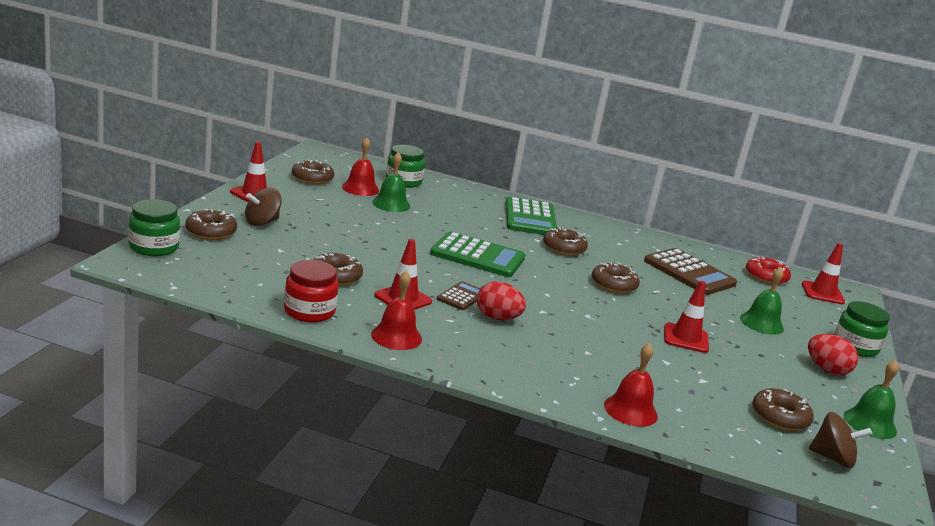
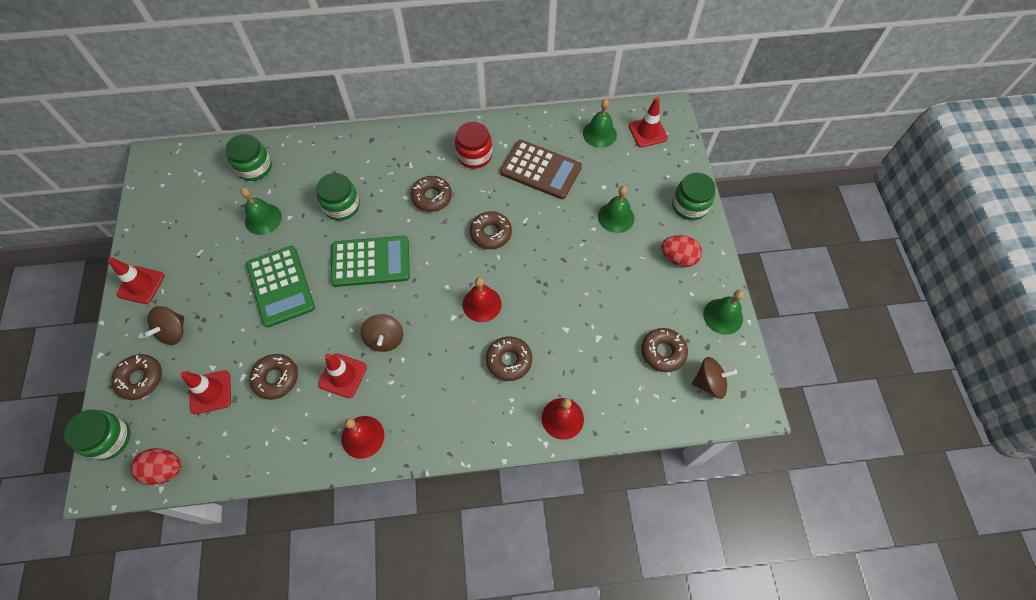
camera: 20 degrees left, 40 degrees up
red jar [284,260,339,322] -> red jar moved to [455,122,492,169]
brown donut [292,159,334,184] -> brown donut moved to [486,336,532,381]
red bell [342,137,379,196] -> red bell moved to [463,277,501,322]
brown calculator [437,281,480,310] -> brown spinning top [361,314,403,352]
red egg [477,282,526,320] -> red egg moved to [131,448,181,485]
green calculator [505,197,557,235] -> green calculator moved to [246,246,315,327]
red traffic cone [664,281,709,353] -> red traffic cone moved to [181,370,231,414]
red donut [746,257,791,285] -> green bell [583,99,617,148]
none -> green jar [316,173,360,221]

